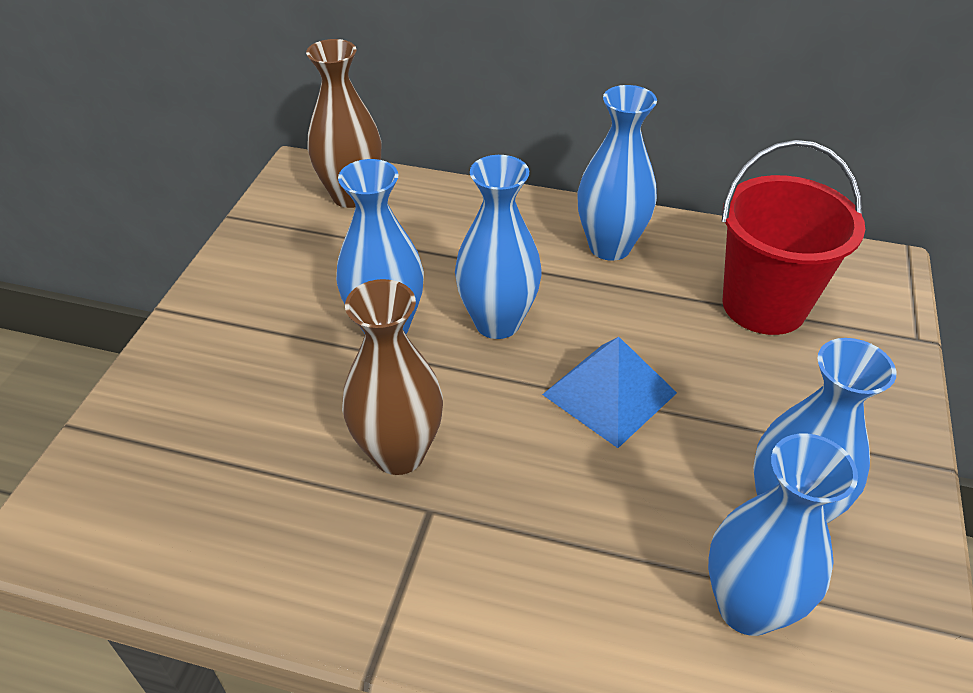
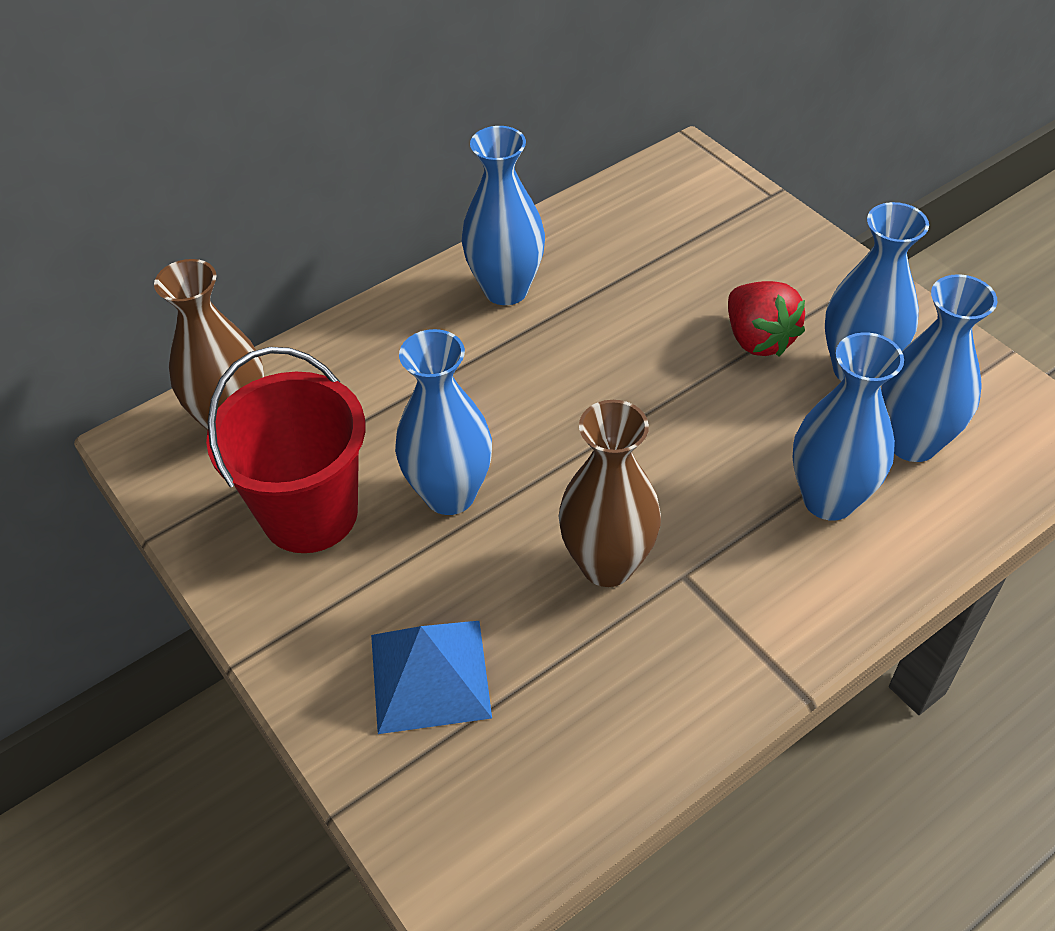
camera: 50 degrees left, 5 degrees up
blue vase [455,155,542,339] -> blue vase moved to [793,332,904,521]
blue pyramid [542,337,677,448] -> blue pyramid moved to [371,621,492,734]
red bucket [721,140,865,335] -> red bucket moved to [206,347,365,553]
none -> red strawberry [728,281,805,357]

